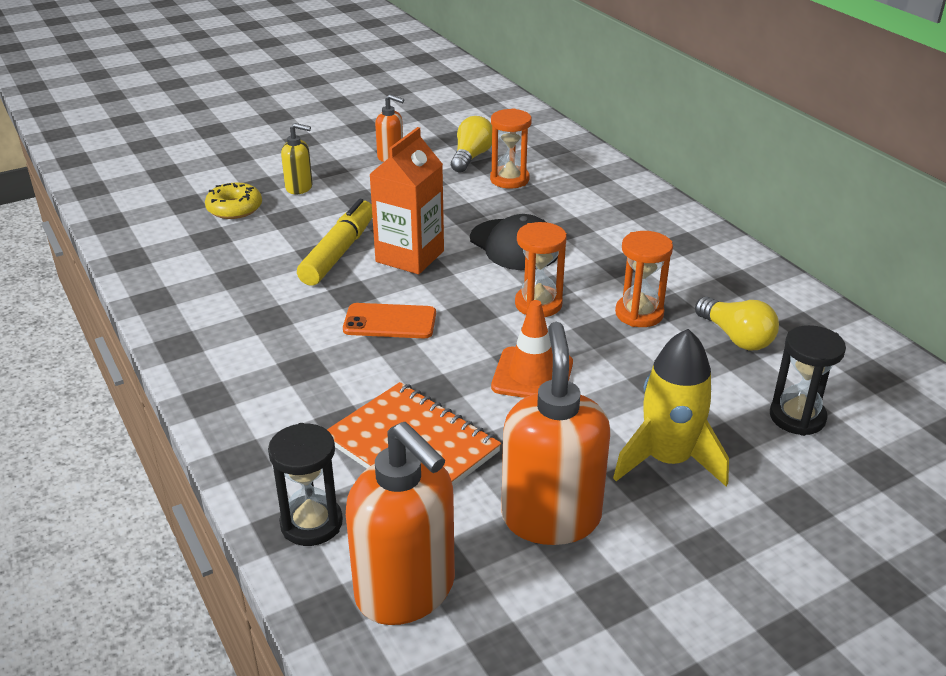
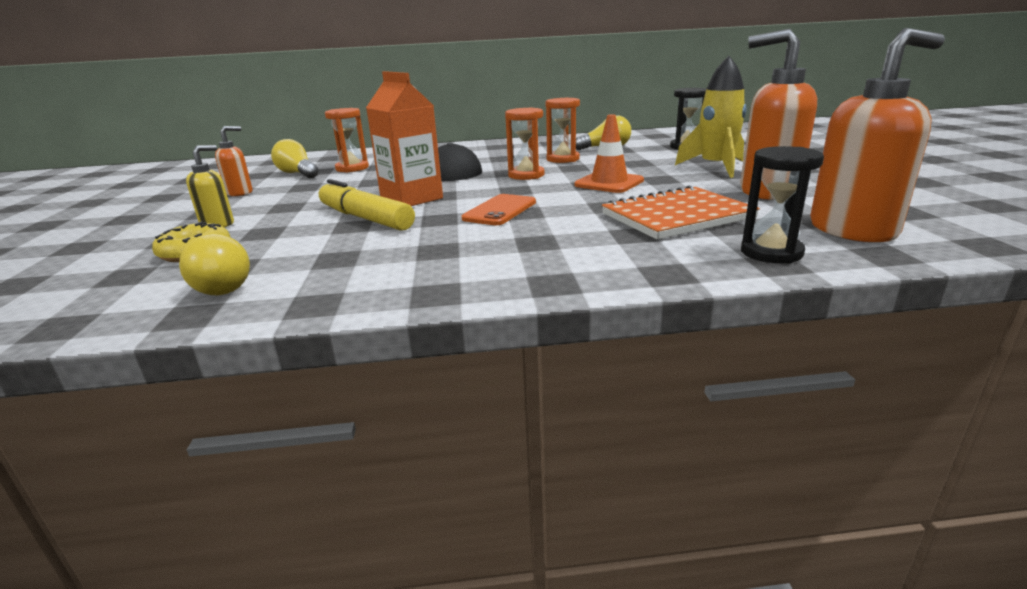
camera: 65 degrees left, 10 degrees down
none -> yellow light bulb [179,233,250,295]

